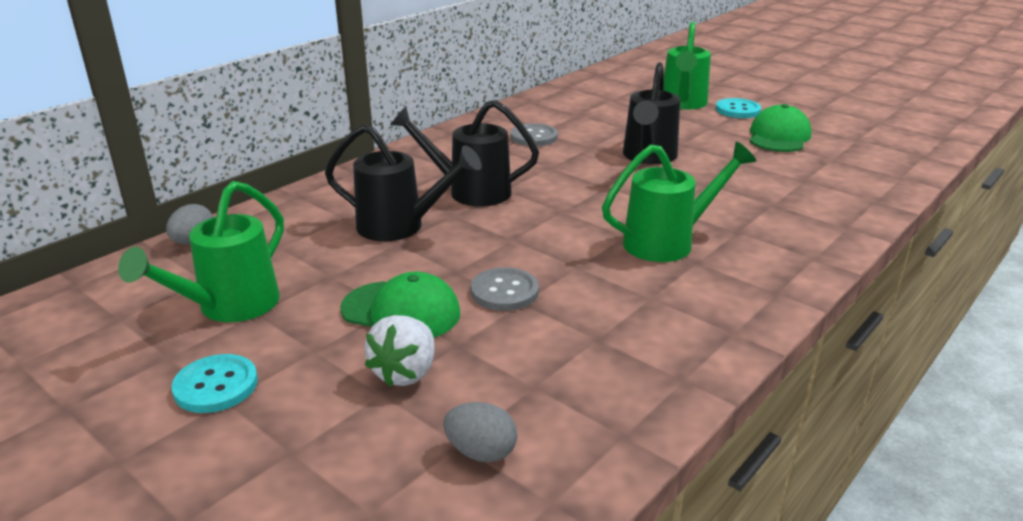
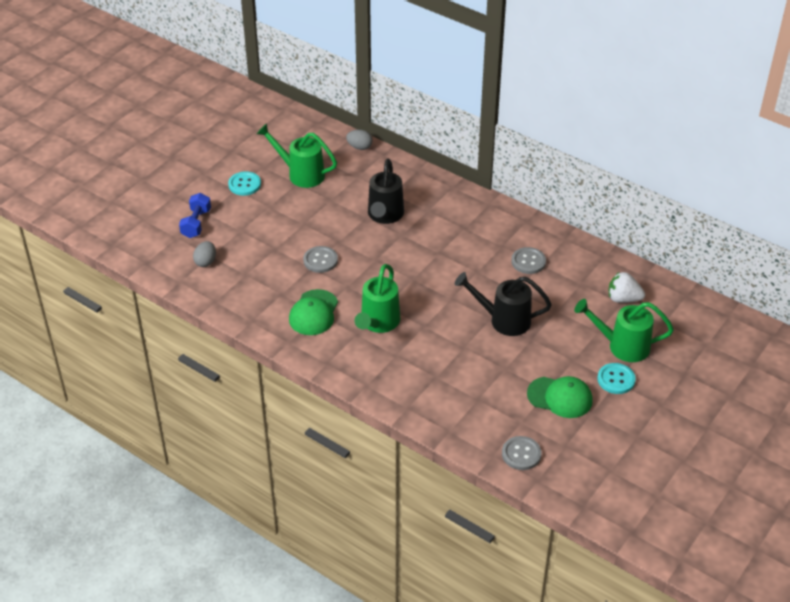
camera: 85 degrees right, 15 degrees up
green cap [340,272,460,337] -> green cap moved to [289,289,338,335]
white strawberry [364,315,435,387] -> white strawberry moved to [609,272,645,303]
black watering can [390,100,539,207] -> none
green watering can [602,142,756,262] -> green watering can turned 45 degrees clockwise [355,264,400,333]
none -> blue dumbbell [179,193,211,238]
none -> grey button [502,436,541,470]

